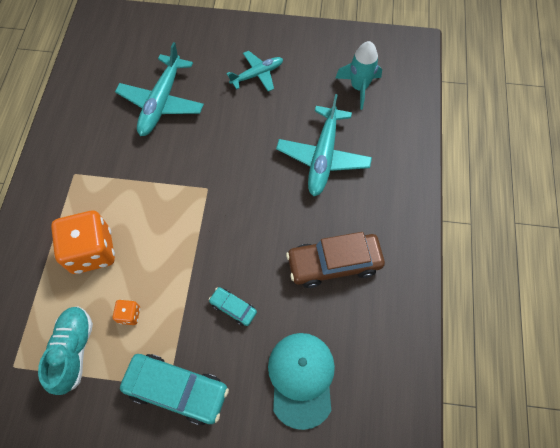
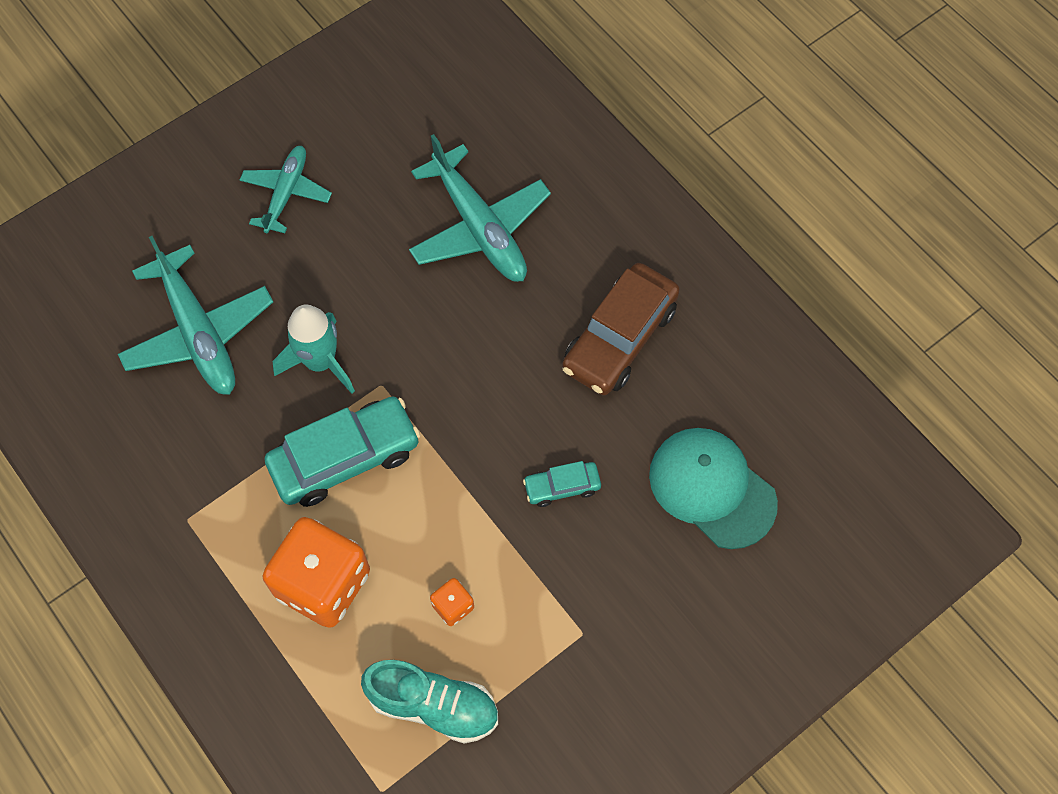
camera: 45 degrees left, 0 degrees up
turquoise shoe [38,306,93,395] -> turquoise shoe turned 150 degrees clockwise [361,660,498,744]
turquoise car [120,354,229,425] -> turquoise car moved to [265,397,420,507]
turquoise rocket [335,41,382,110] -> turquoise rocket moved to [273,305,355,394]

